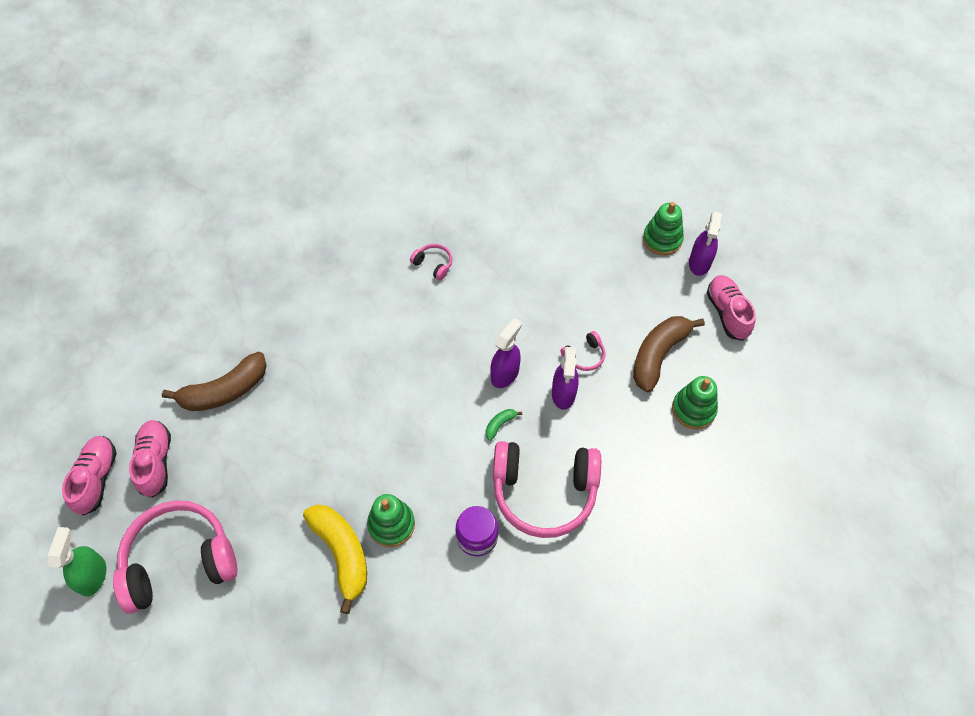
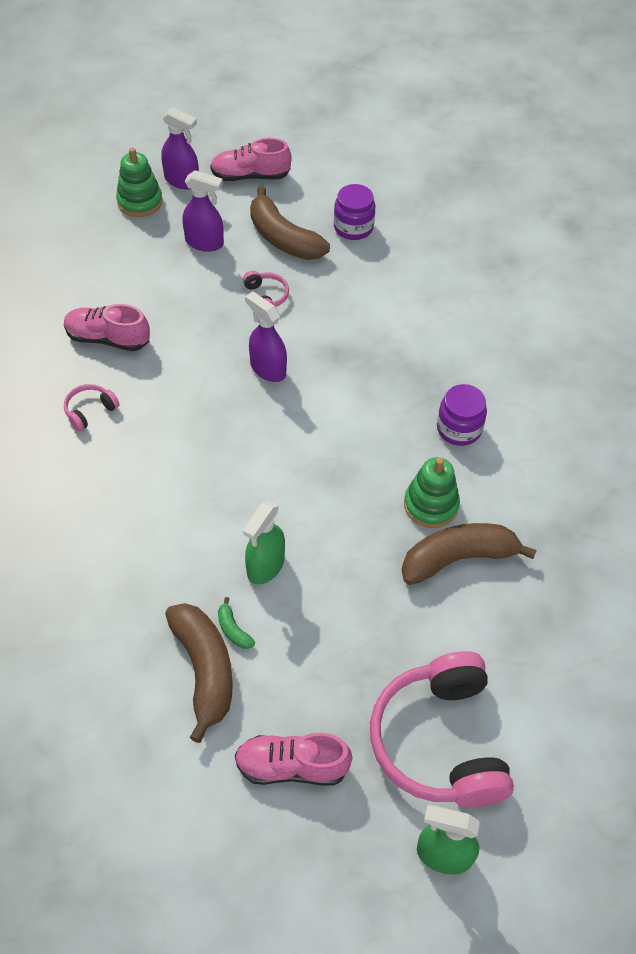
camera: 80 degrees left, 5 degrees down
pink shoe [62,436,117,515] -> pink shoe moved to [64,304,150,351]
yellow banana [303,505,367,614] -> brown banana [402,523,537,585]
green banana [485,409,522,441] -> green banana moved to [218,597,255,649]
pink headphones [493,441,601,538] -> none
purple spray bottle [552,347,579,410] -> purple spray bottle moved to [182,170,224,252]
green stacking toy [672,376,718,429] -> purple jar [334,184,375,240]
none -> green spray bottle [243,501,285,584]

